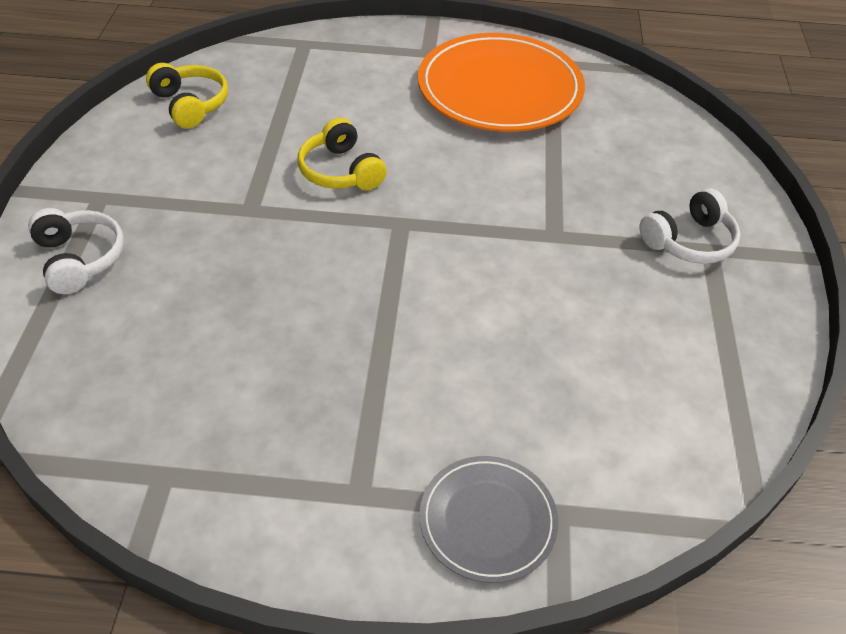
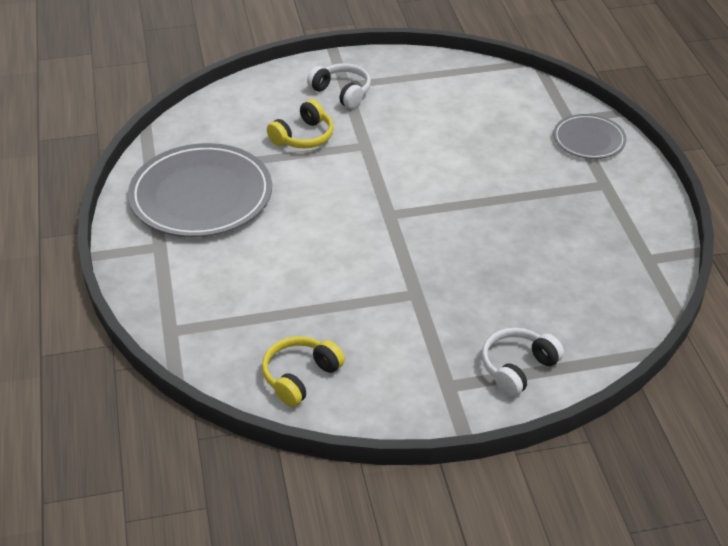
camera: 105 degrees left, 5 degrees down
yellow headphones [298,118,387,190] -> yellow headphones moved to [267,99,334,149]
orange plate [418,33,585,132] -> grey plate [128,143,272,237]

